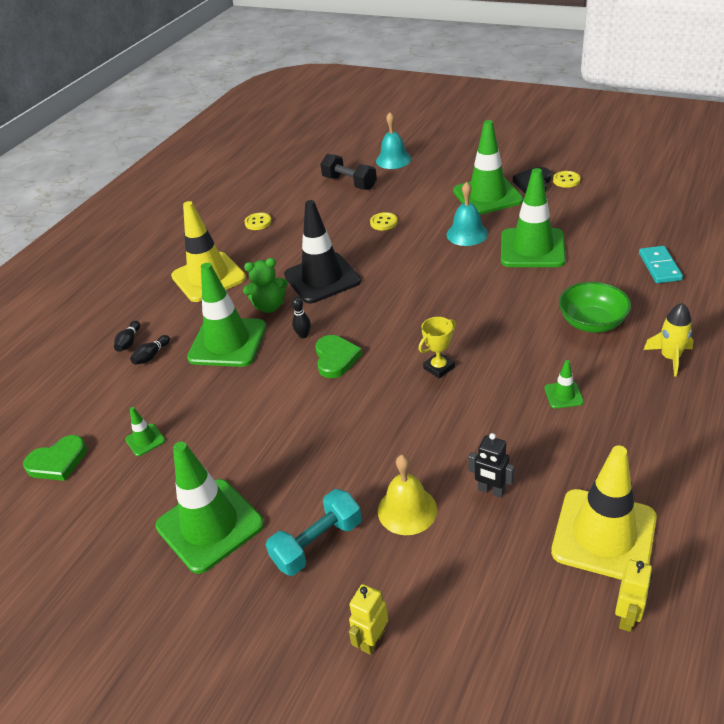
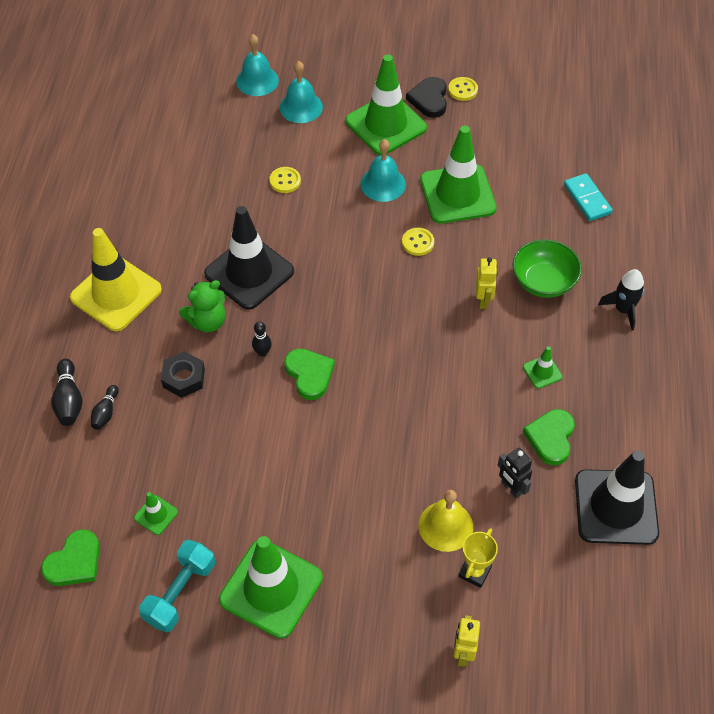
camera: 25 degrees left, 15 degrees up
black bowling pin [114,321,140,352] -> black bowling pin [51,359,83,426], size x1.51
green traffic cone [187,263,266,367] -> black nut [161,351,205,398]
yellow button [244,213,271,230] -> yellow button moved to [402,228,434,256]
turquoise dumbbell [266,489,362,576] -> turquoise dumbbell moved to [139,540,215,632]
black dumbbell [320,154,377,190] -> none
yellow trophy [419,317,456,379] -> yellow trophy moved to [458,528,498,588]
black robot [468,433,515,498] -> black robot turned 45 degrees clockwise [497,448,532,498]
yellow traffic cone [551,445,657,580] -> black traffic cone [575,450,659,545]
yellow robot [615,560,652,632] -> yellow robot moved to [476,257,498,309]
yellow rocket [644,303,694,377] -> black rocket [598,269,644,330]
none -> turquoise bell [280,61,323,123]
none -> green heart [523,409,575,465]

